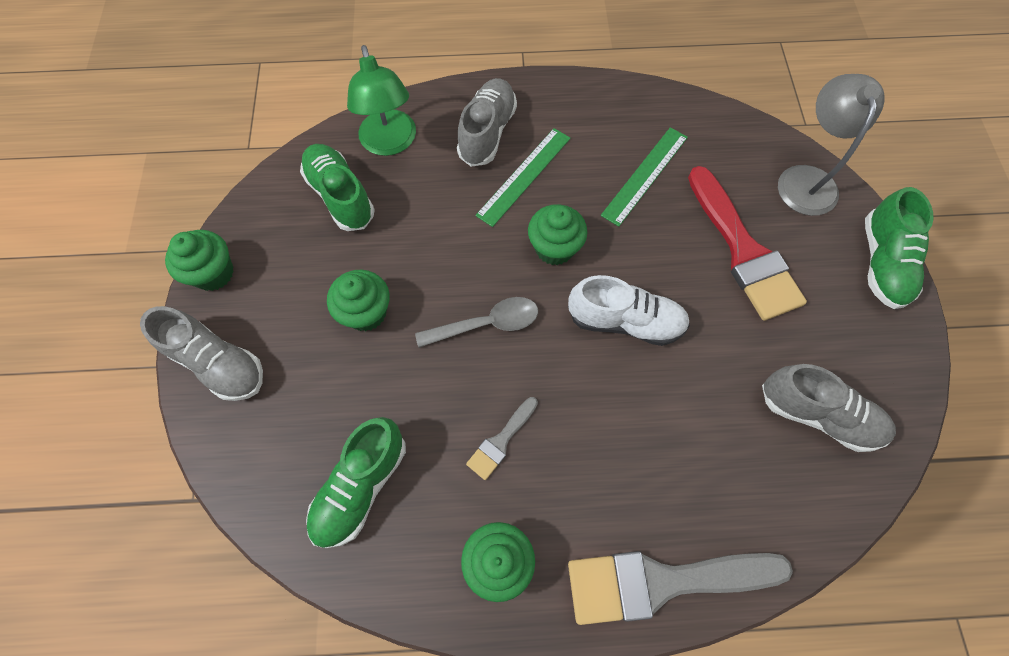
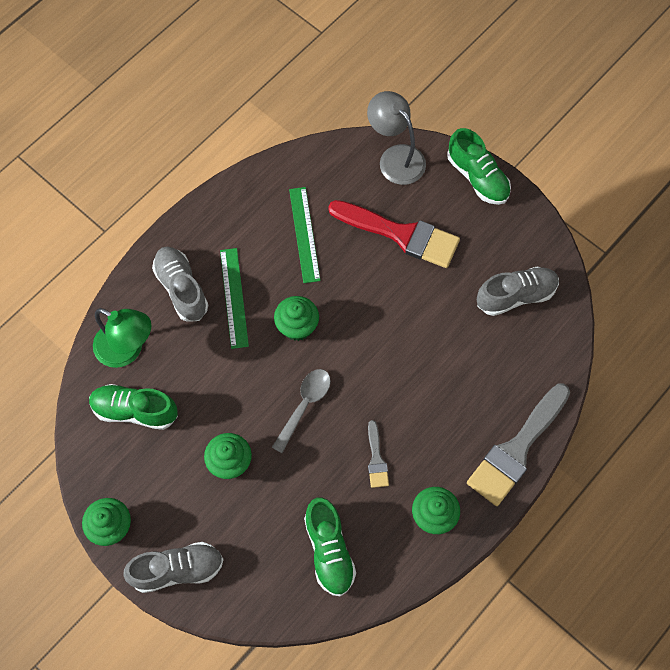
camera: 45 degrees left, 0 degrees up
white shoe [568,275,690,346] -> none

